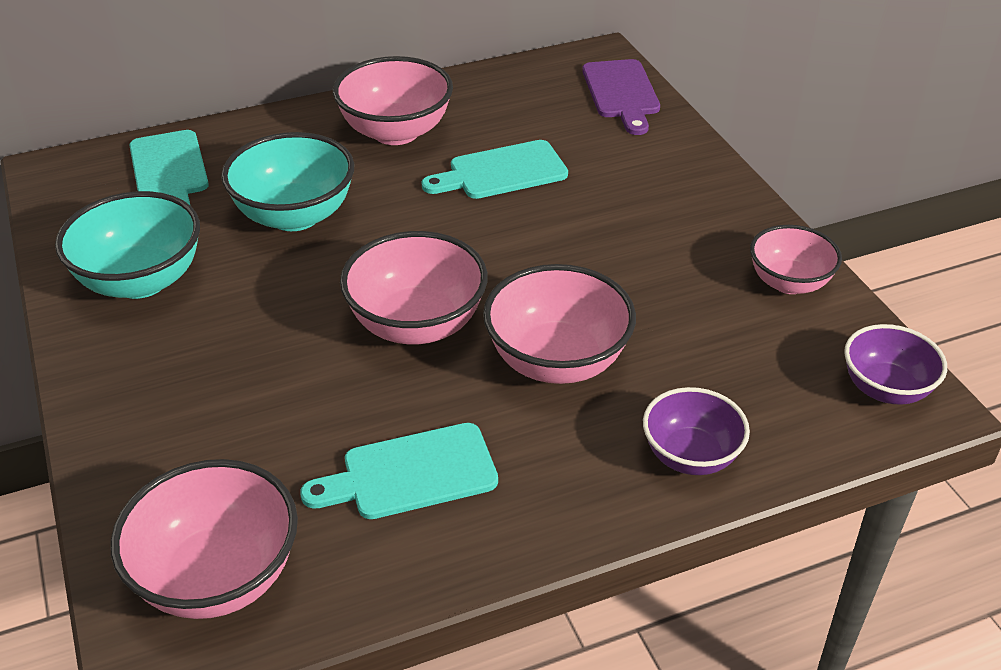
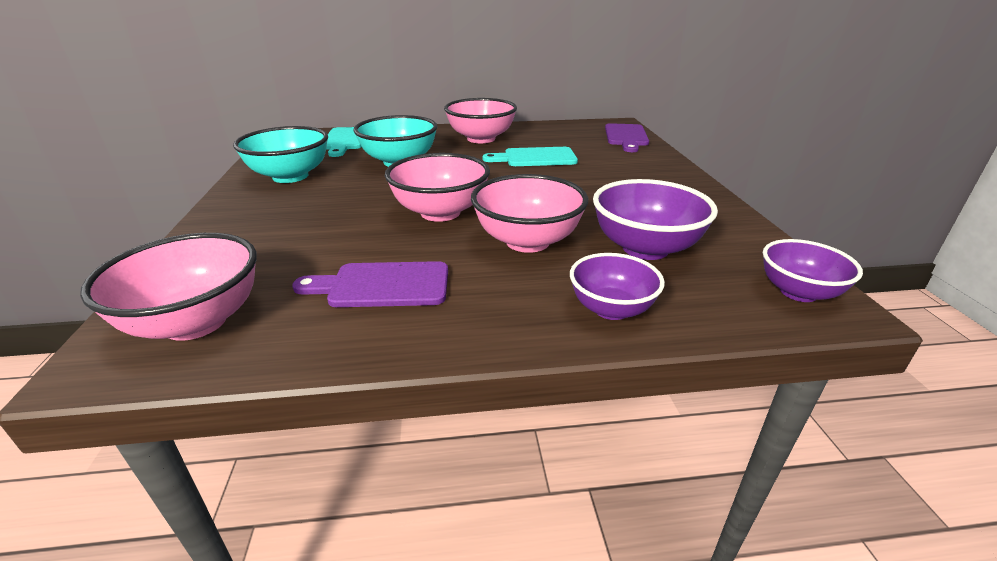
camera: 15 degrees right, 10 degrees down
turquoise cutting board [300,423,498,519] -> purple cutting board [292,261,448,307]
pink bowl [750,225,842,294] -> none
none -> purple bowl [593,179,718,260]

